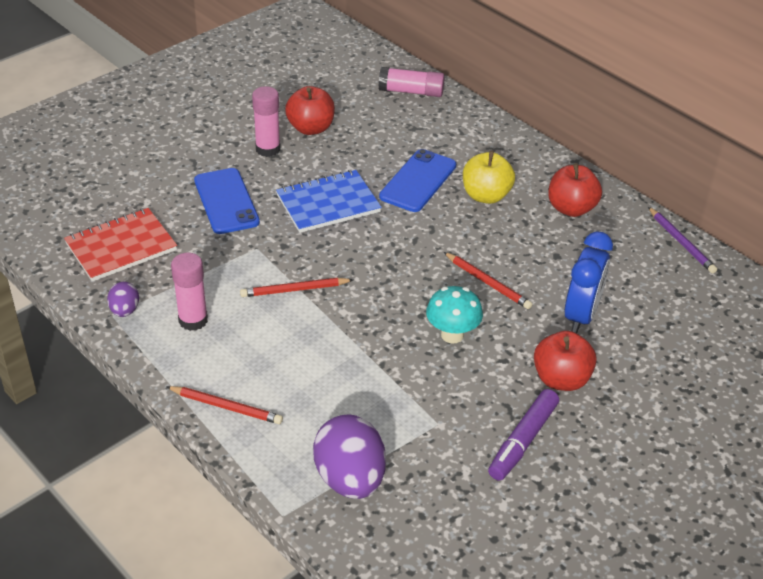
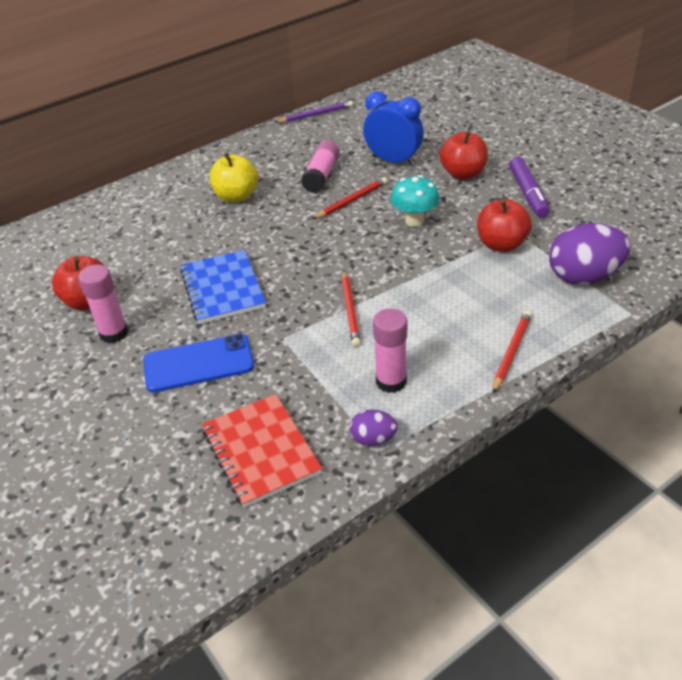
camera: 80 degrees left, 0 degrees up
pink glue stick [379,67,445,97] -> pink glue stick moved to [301,140,340,193]
blue phone [379,149,456,212] -> none
purple marker [488,389,559,480] -> purple marker turned 45 degrees clockwise [509,157,550,218]
red apple [548,163,602,217] -> red apple moved to [477,199,532,252]

